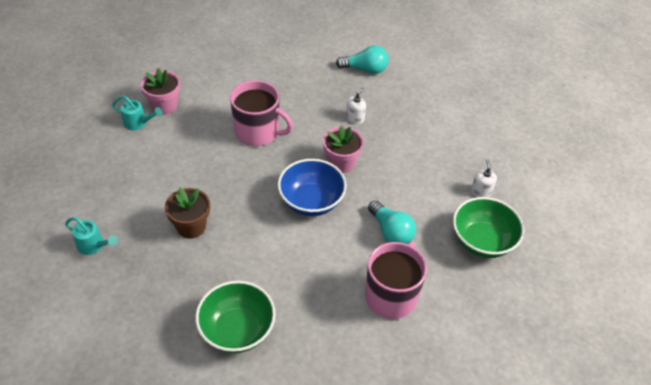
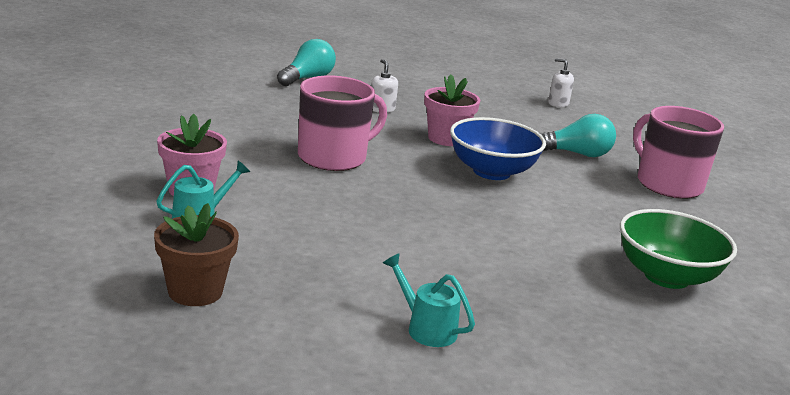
camera: 60 degrees left, 25 degrees down
turquoise watering can [65,217,118,255] -> turquoise watering can turned 105 degrees counterclockwise [383,253,475,347]
brown flower pot [165,188,210,238] -> brown flower pot moved to [154,203,239,306]
green bowl [453,197,524,258] -> none

